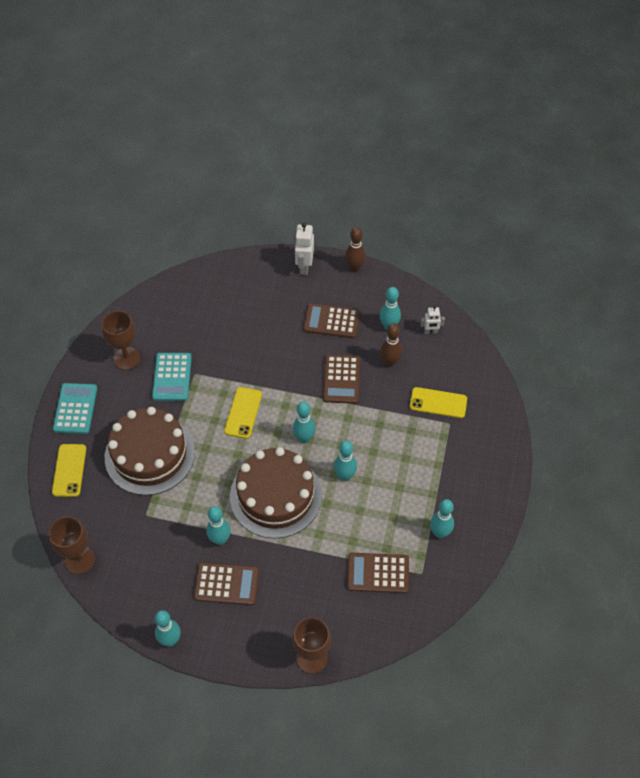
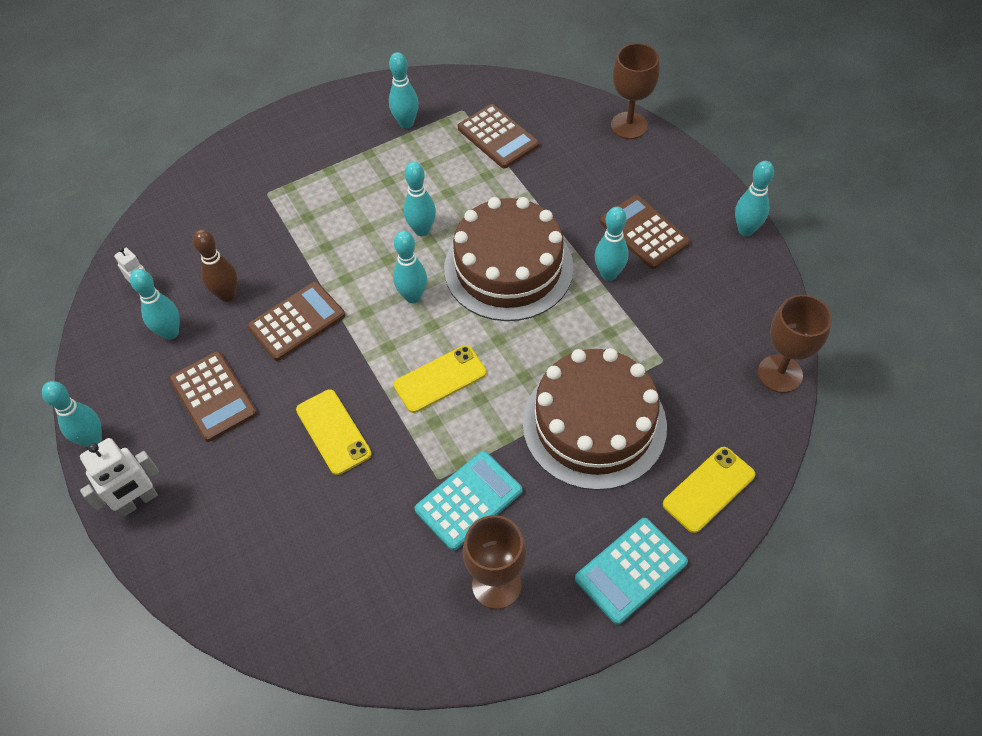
camera: 130 degrees left, 0 degrees up
brown bowling pin [345,227,366,272] -> turquoise bowling pin [42,381,102,447]
yellow phone [410,387,467,418] -> yellow phone moved to [296,389,372,475]

